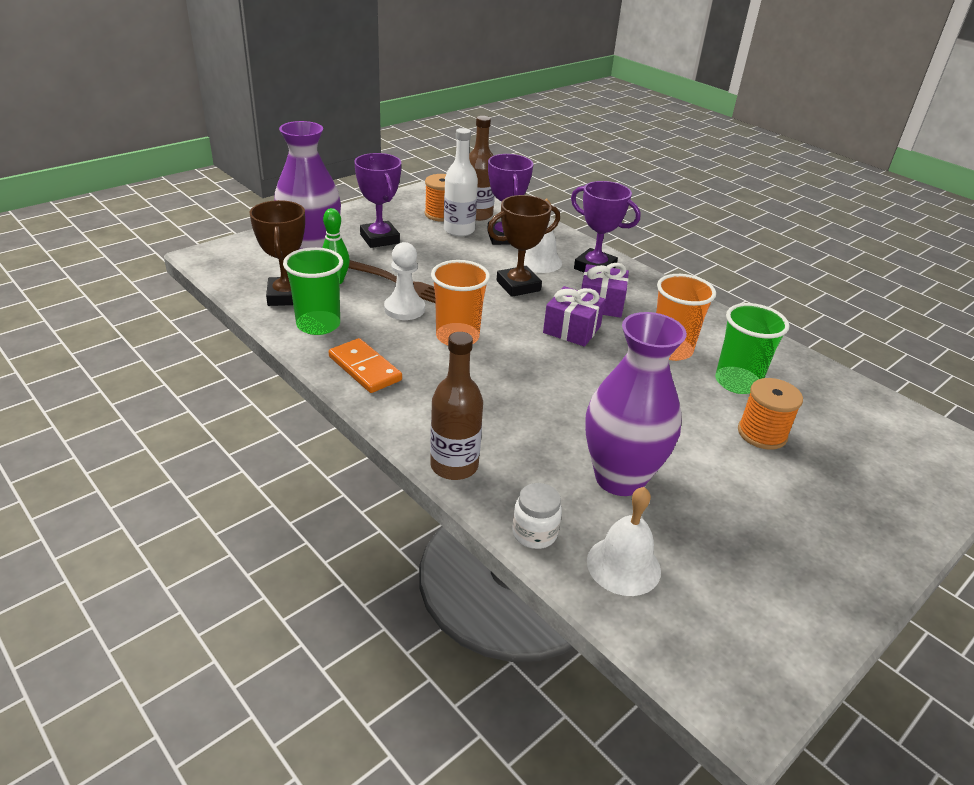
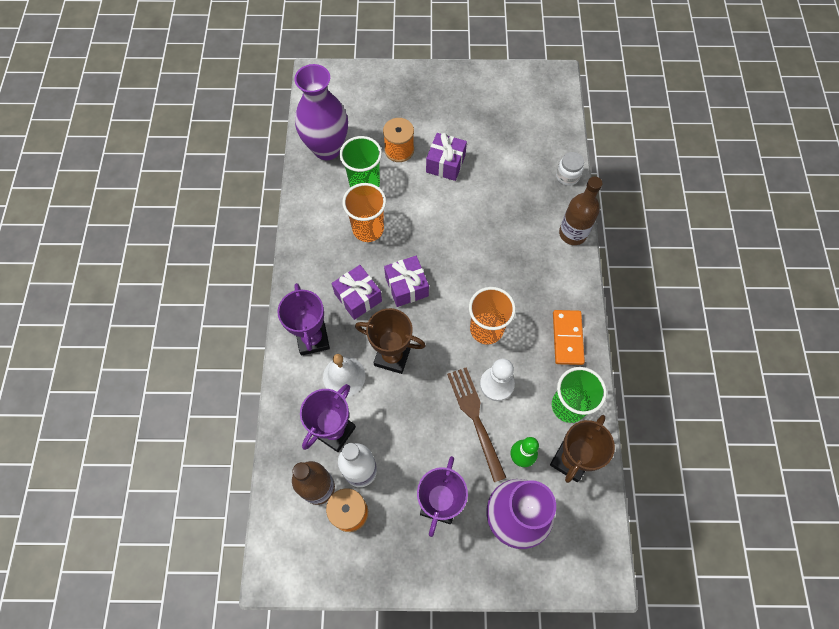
camera: 135 degrees left, 30 degrees up
purple vase [585,312,687,496] -> purple vase moved to [294,64,348,160]
white bell [587,487,661,596] -> none
none -> purple gift [426,133,467,181]

